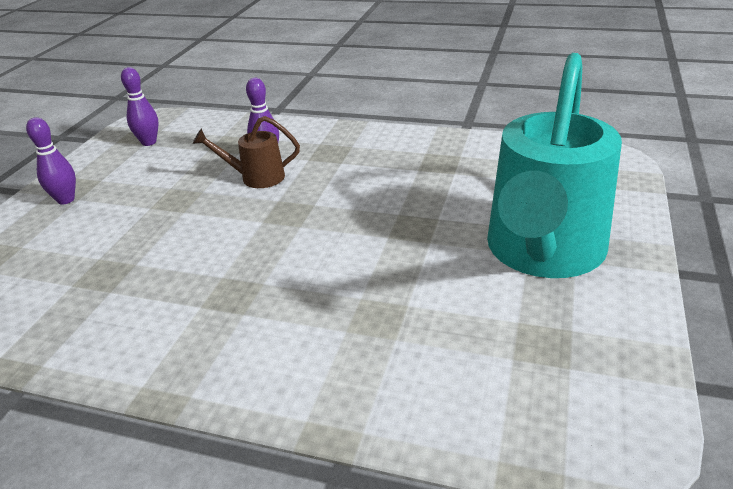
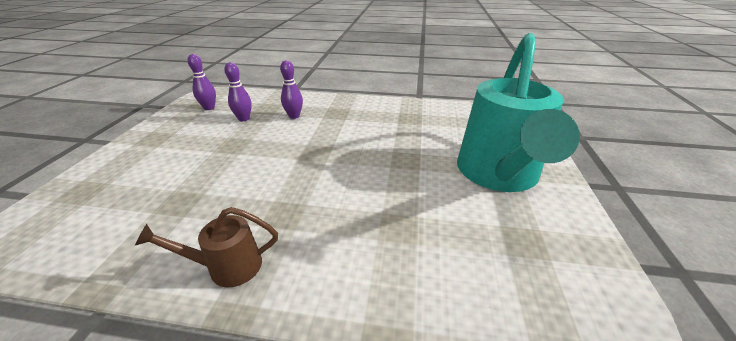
camera: 10 degrees left, 0 degrees up
purple bowling pin [26,117,76,204] -> purple bowling pin moved to [224,62,252,121]
brown watering can [193,116,300,188] -> brown watering can moved to [135,207,278,288]

